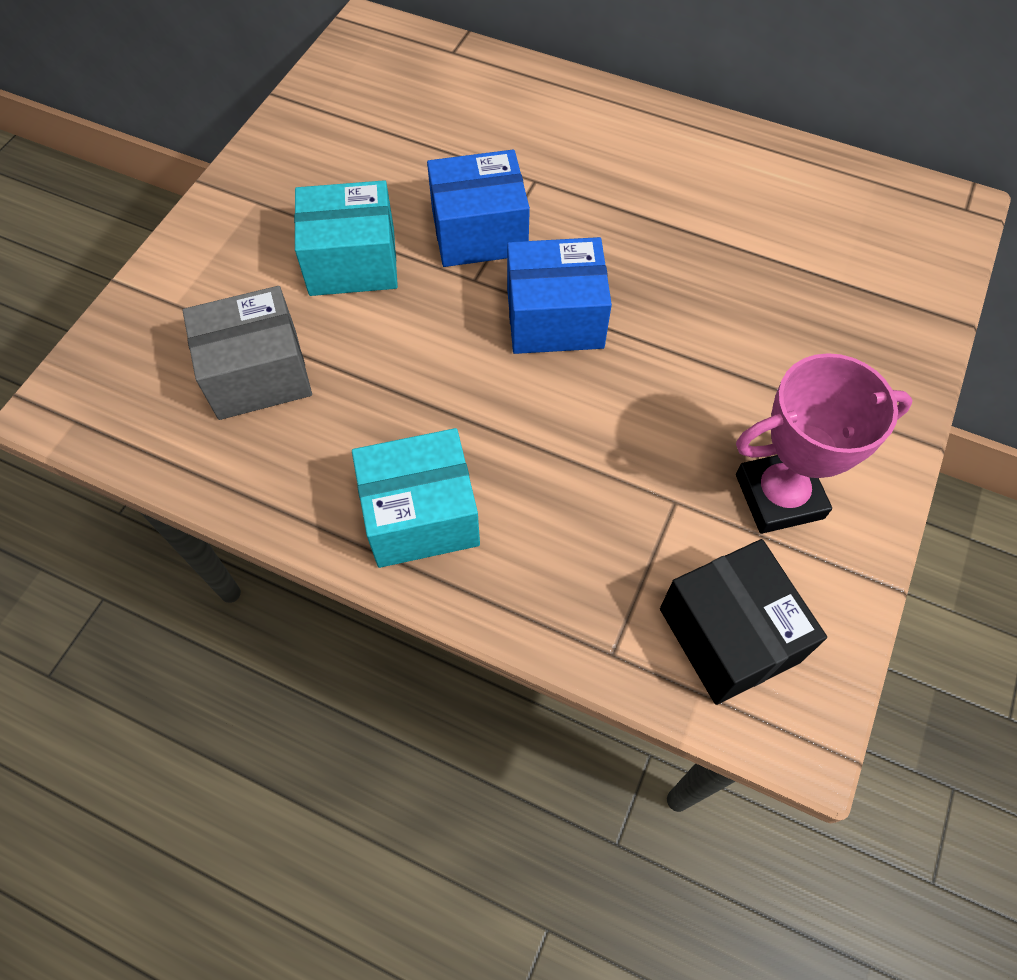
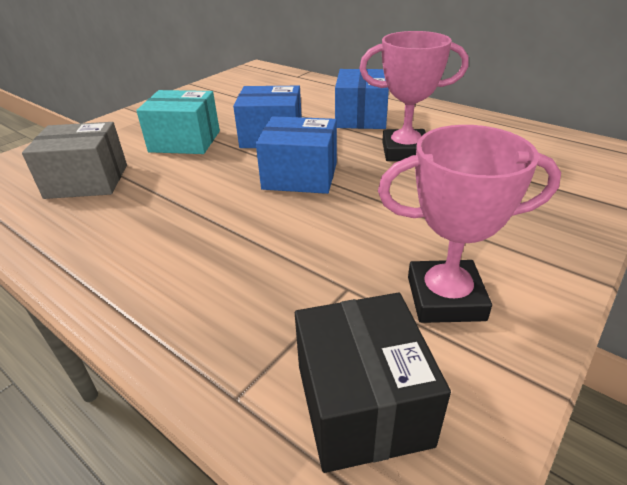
camera: 15 degrees right, 25 degrees down
turquoise box [352,428,480,568] -> none
none -> blue box [335,69,389,129]
none -> pink trophy [359,31,469,161]

